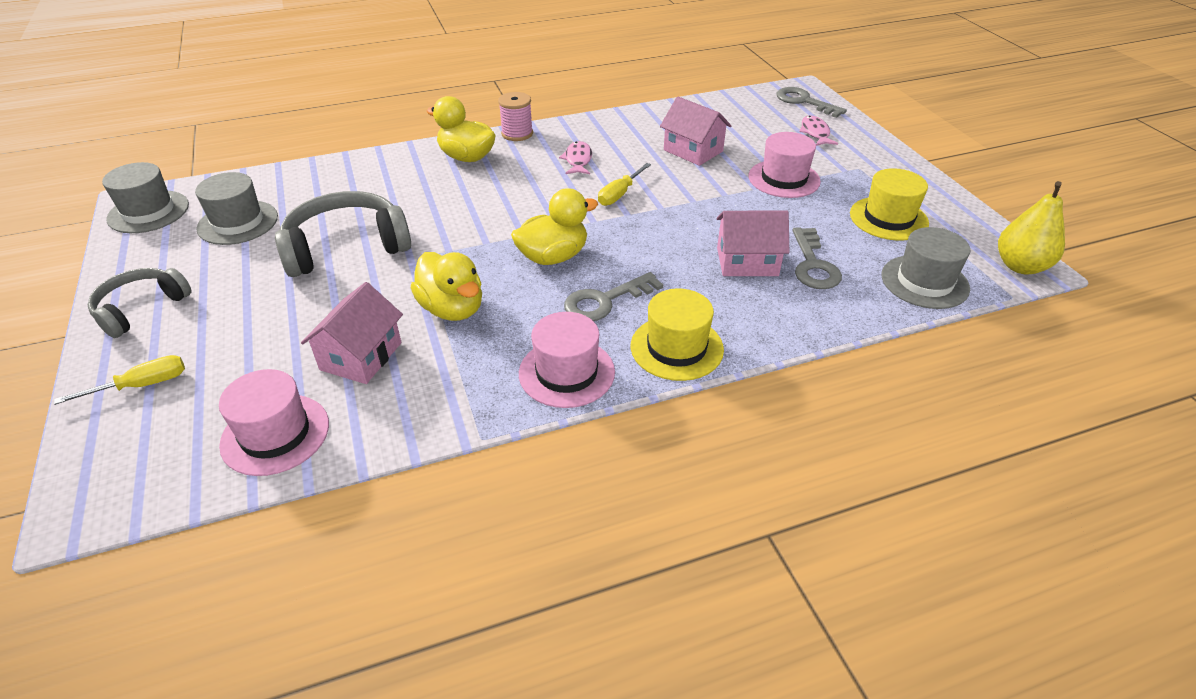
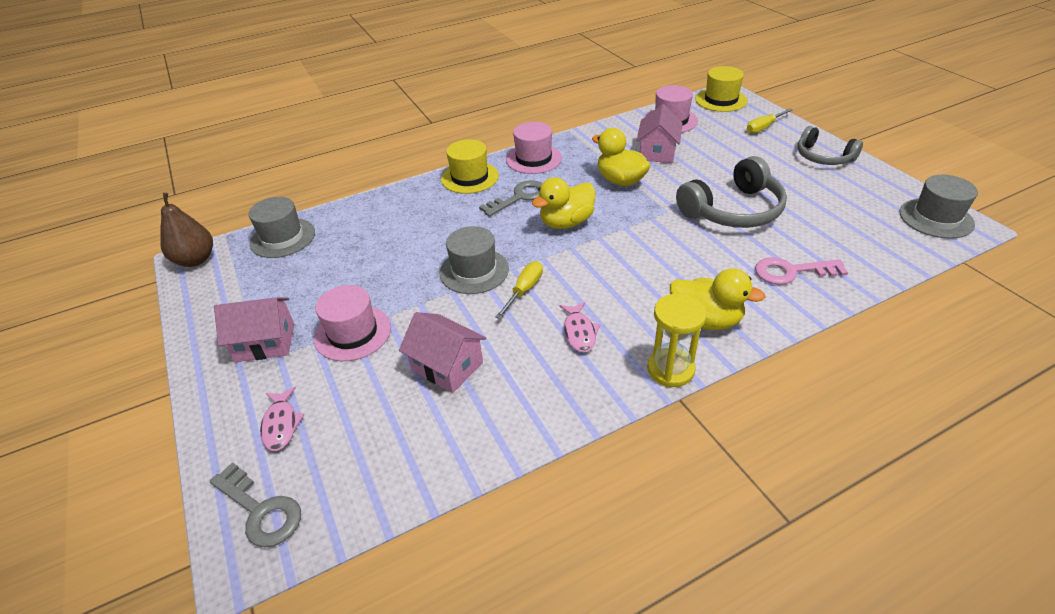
camera: 175 degrees right, 0 degrees up
grey headphones [88,268,192,338] -> grey headphones turned 105 degrees clockwise [797,126,863,165]
grey hat [195,172,278,245] -> grey hat moved to [440,226,509,294]
pink spool [498,92,533,141] -> yellow hourglass [647,294,707,387]
pink house [717,211,789,276] -> pink house moved to [214,297,294,362]
grey key [792,227,842,289] -> none
yellow hat [850,168,929,240] -> yellow hat moved to [695,66,747,112]
yellow pear [998,181,1065,275] -> brown pear [160,193,213,267]
none -> pink key [755,257,848,285]

